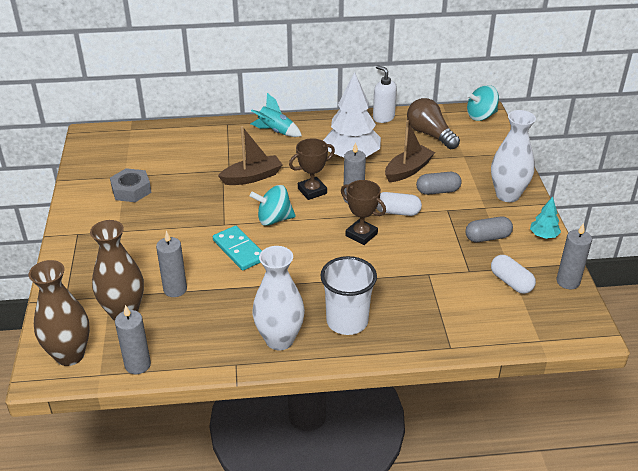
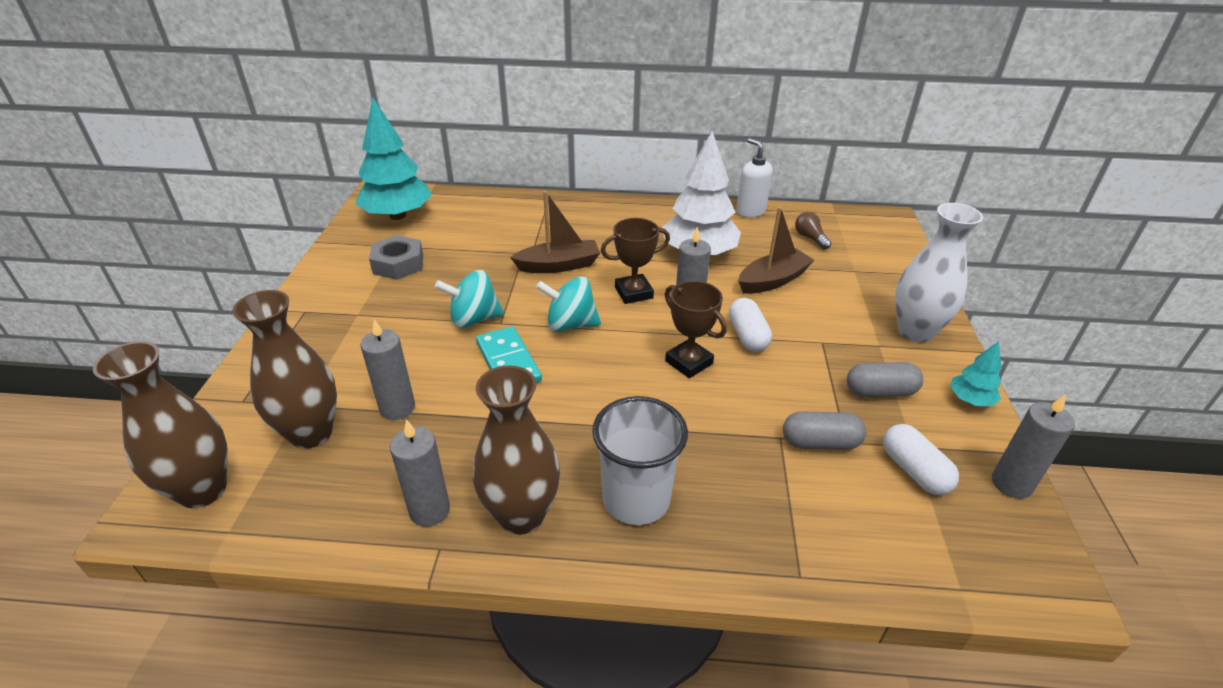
camera: 10 degrees right, 0 degrees up
grey candle [115,305,151,374] -> grey candle moved to [390,419,450,527]
turquoise rocket [251,93,302,137] -> none
white vase [252,246,305,351] -> brown vase [473,365,560,535]
white capsule [376,192,422,216] -> white capsule turned 60 degrees clockwise [729,298,772,352]
brown light bulb [407,98,460,149] -> brown light bulb [795,212,831,249], size x0.53
grey capsule [416,172,462,195] -> grey capsule moved to [783,412,866,450]
turquoise spinning top [467,85,499,121] -> turquoise spinning top moved to [435,270,504,328]
none -> turquoise tree [355,98,432,220]

